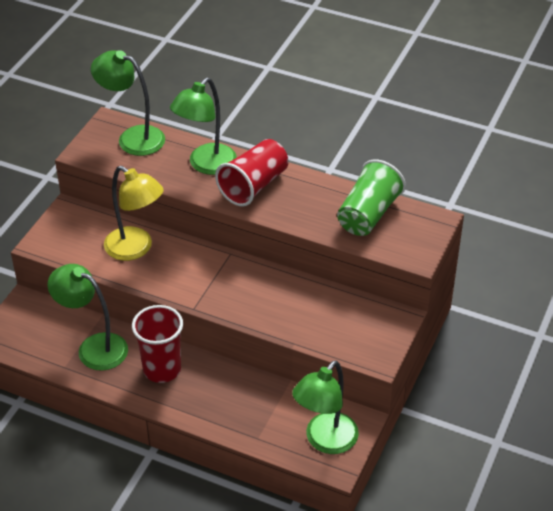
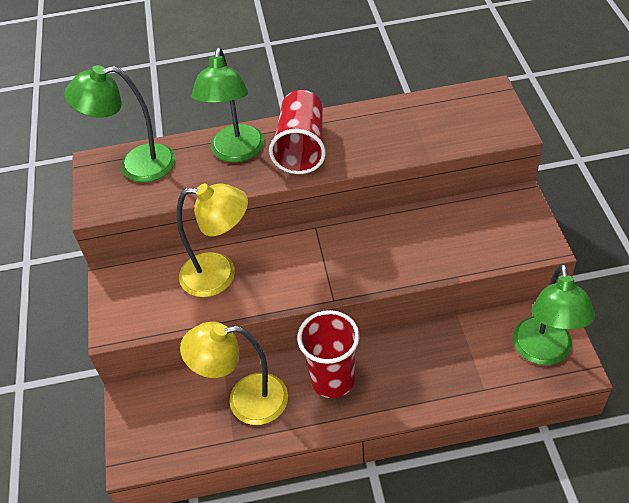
camera: 30 degrees left, 5 degrees up
green lamp [48,264,128,371] -> yellow lamp [180,322,288,425]
green cup [337,159,406,236] -> none

